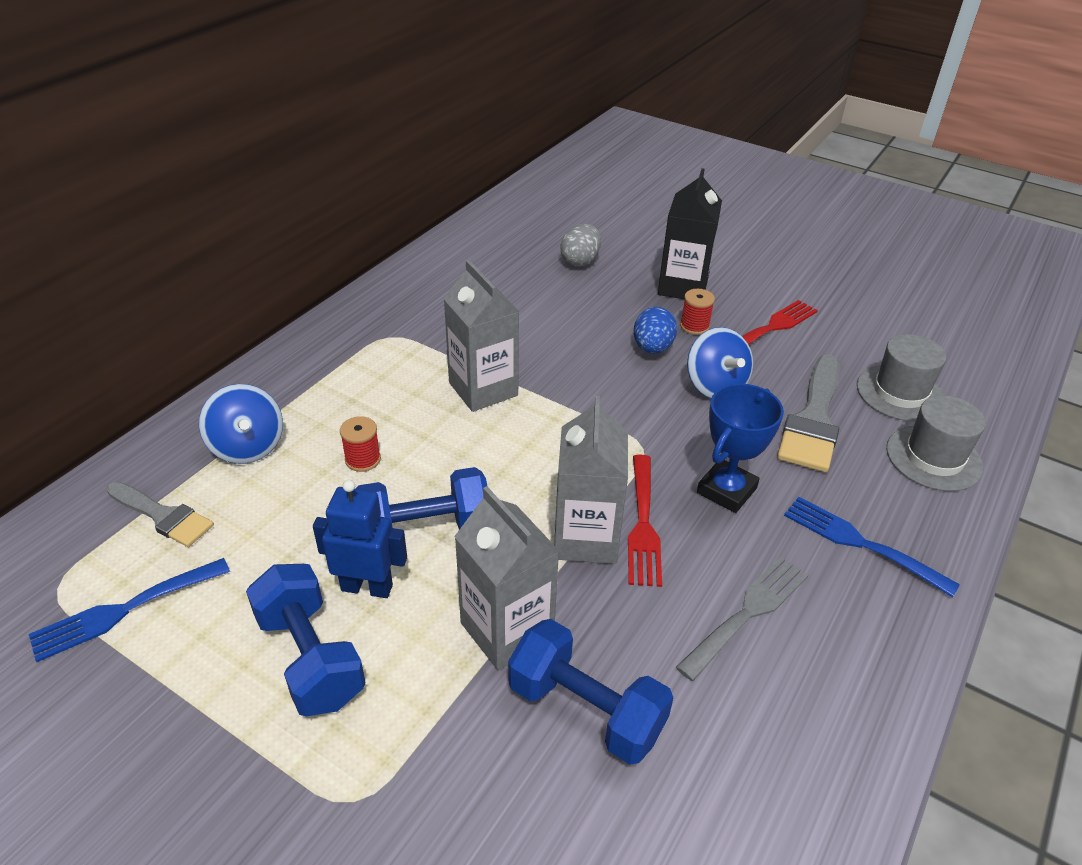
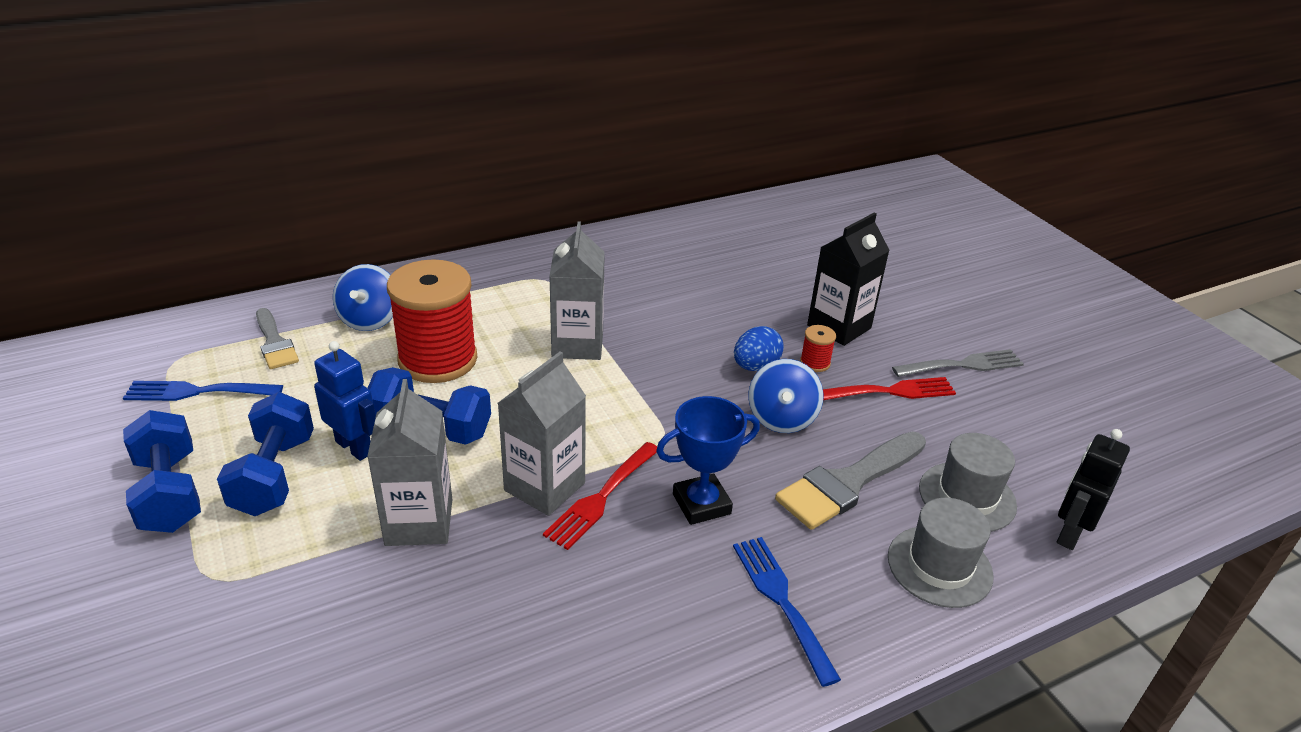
camera: 30 degrees right, 5 degrees down
red spool [340,416,381,472] -> red spool [387,259,477,383], size x2.50
blue dumbbell [508,619,674,765] -> blue dumbbell moved to [123,410,201,533]
grey egg [561,224,601,267] -> none
grey fork [676,557,809,681] -> grey fork moved to [892,349,1024,377]
none -> black robot [1057,429,1130,550]

